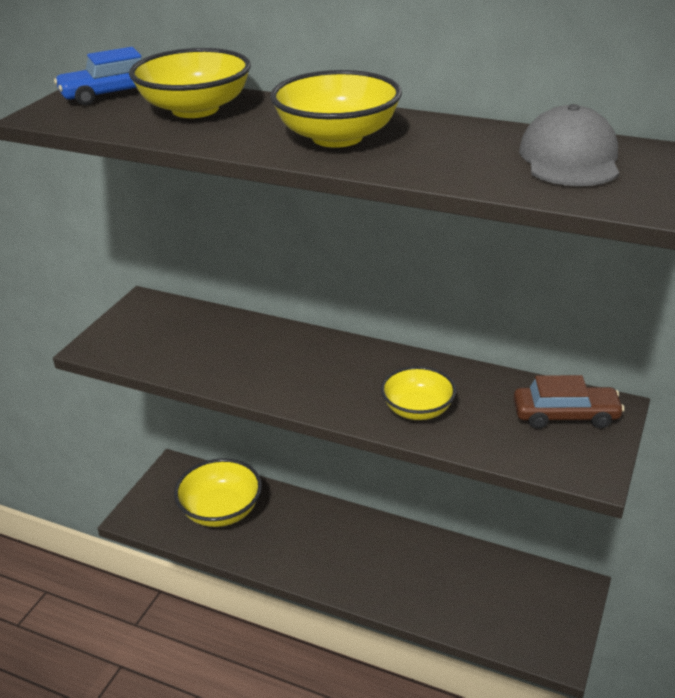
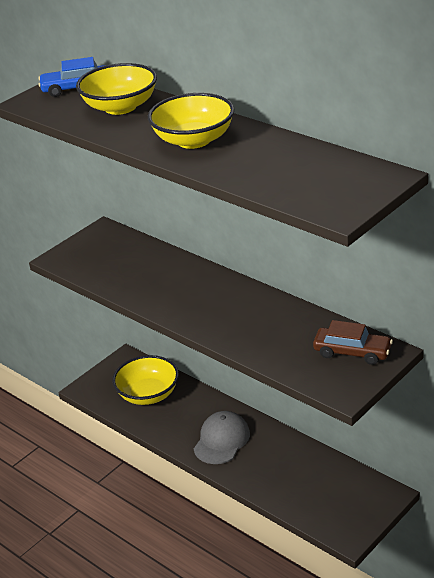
camera: 20 degrees right, 0 degrees up
yellow bowl [381,366,456,420] -> none
grey cap [519,104,619,186] -> grey cap moved to [194,411,250,464]

